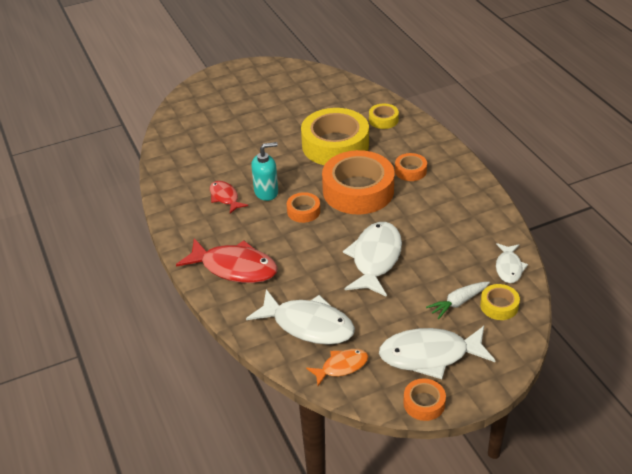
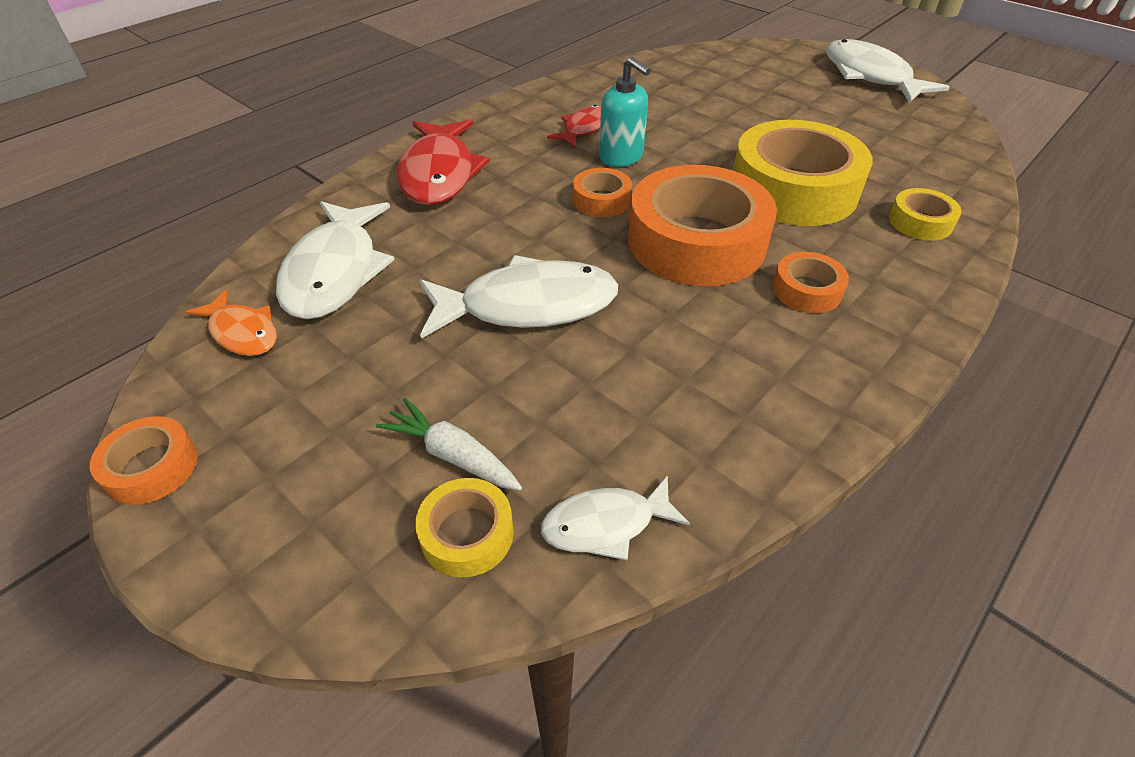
camera: 65 degrees right, 5 degrees up
white fish [379,326,496,379] -> white fish moved to [826,39,950,103]

